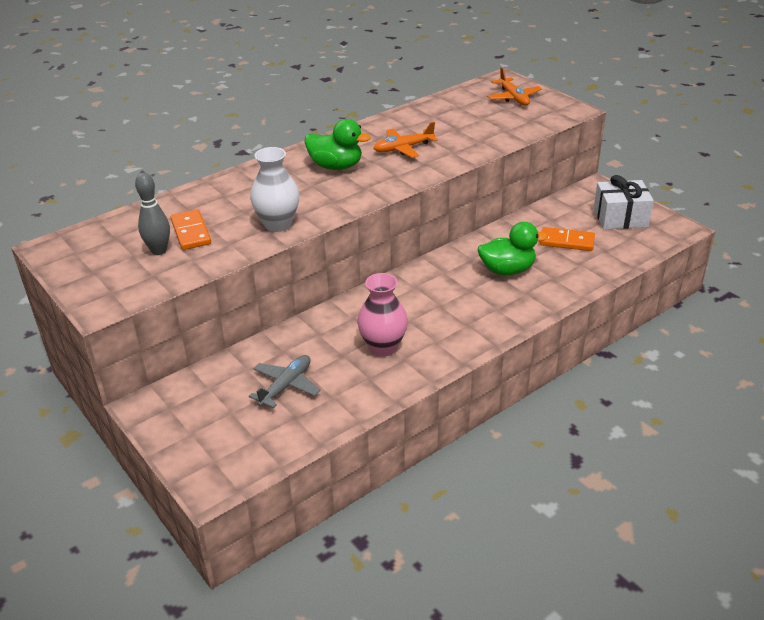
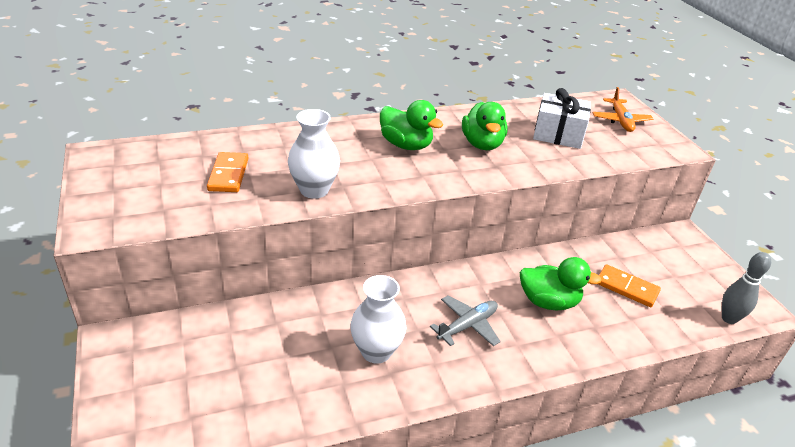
camera: 15 degrees right, 0 degrees up
grey bowling pin [135,173,170,255] -> grey bowling pin moved to [722,252,771,324]
grey plane [249,355,321,408] -> grey plane moved to [430,295,501,346]
pink vase [357,273,408,356] -> white vase [350,275,406,364]
orange plane [373,122,438,158] -> green duck [462,102,508,150]
white gift [594,175,654,230] -> white gift moved to [533,88,591,149]

